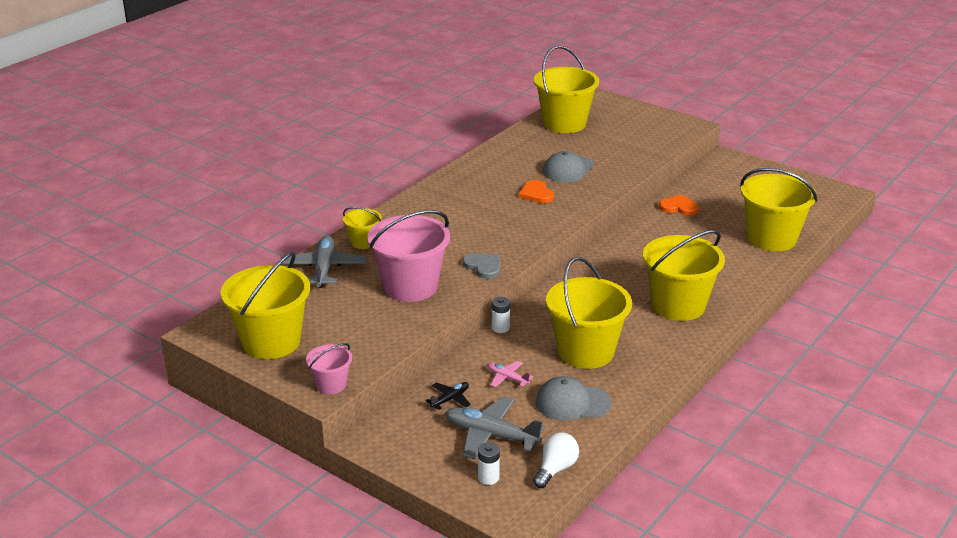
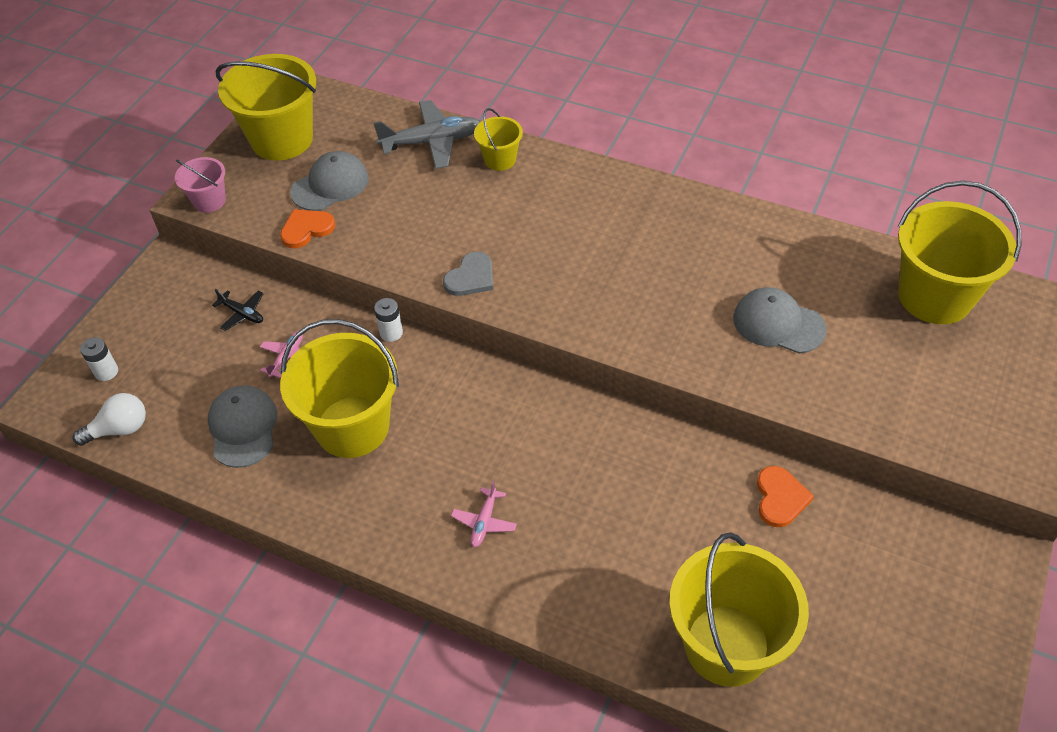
camera: 80 degrees right, 20 degrees up
pink bucket [367,210,450,302] -> none
grey plane [445,396,545,459] -> none
orange heart [519,180,554,203] -> orange heart moved to [280,209,335,248]
white light bulb [533,432,579,488] -> white light bulb turned 45 degrees counterclockwise [73,393,146,446]
yellow bucket [643,230,725,321] -> pink plane [451,481,517,547]
none -> grey cap [290,151,369,211]

